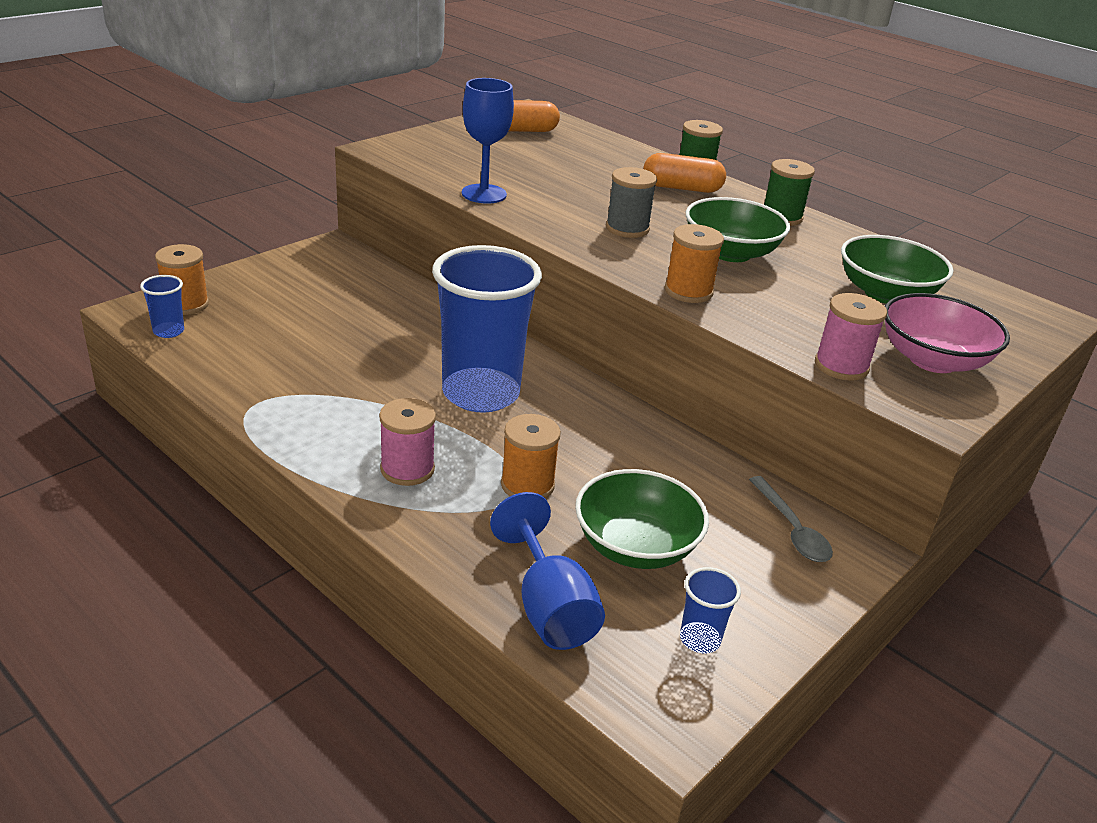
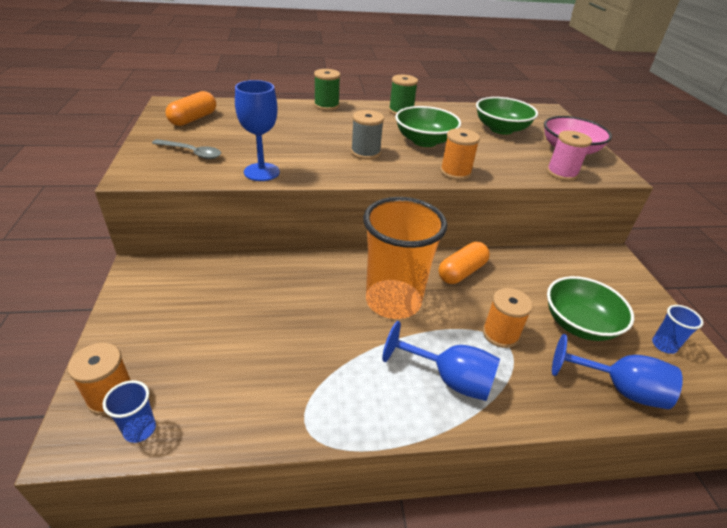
camera: 50 degrees left, 5 degrees up
pink spool [379,398,436,486] -> blue goblet [382,321,500,401]
blue cup [432,245,542,413] -> orange cup [363,197,447,319]
orange capsule [643,153,726,193] -> orange capsule moved to [438,242,490,284]
grey spoon [749,476,833,562] -> grey spoon moved to [152,139,221,159]

